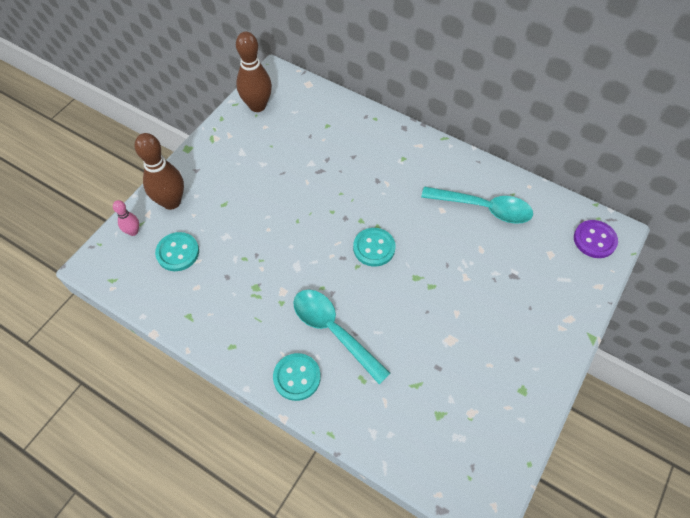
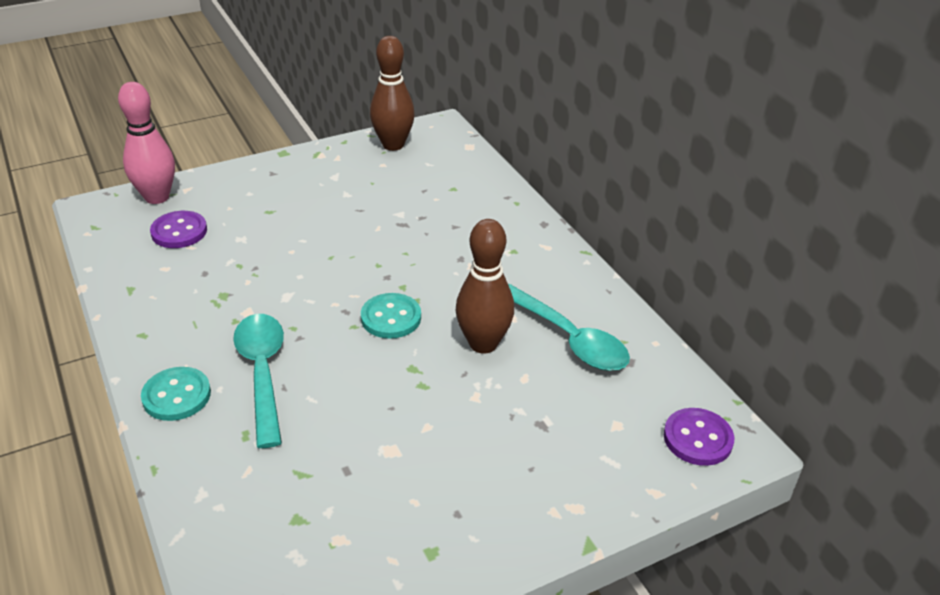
camera: 30 degrees right, 20 degrees down
pink bowling pin [113,200,139,236] -> pink bowling pin [118,82,175,204], size x1.97
brown bowling pin [134,133,184,210] -> brown bowling pin moved to [456,219,514,354]
turquoise button [155,232,199,271] -> purple button [150,211,207,248]

